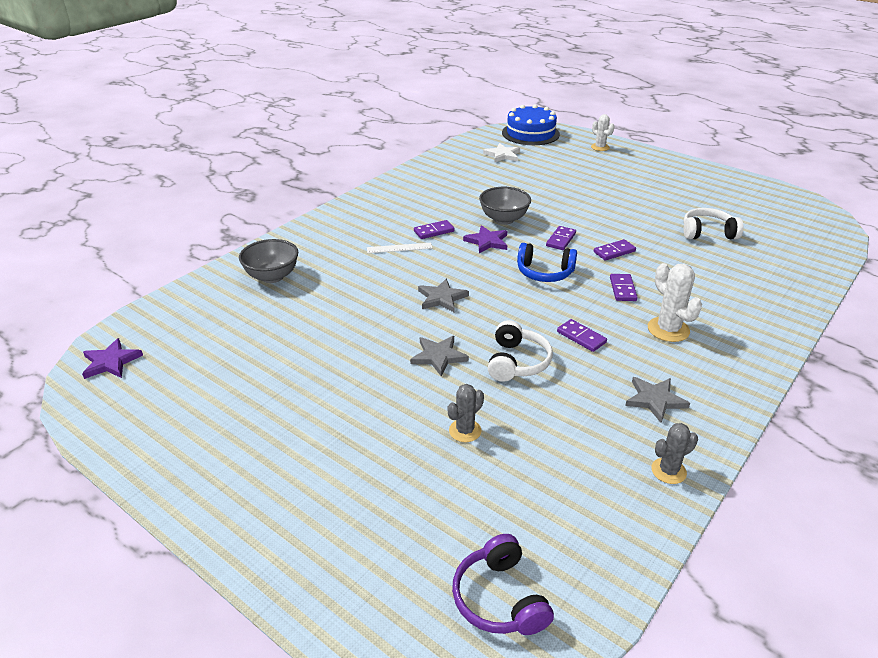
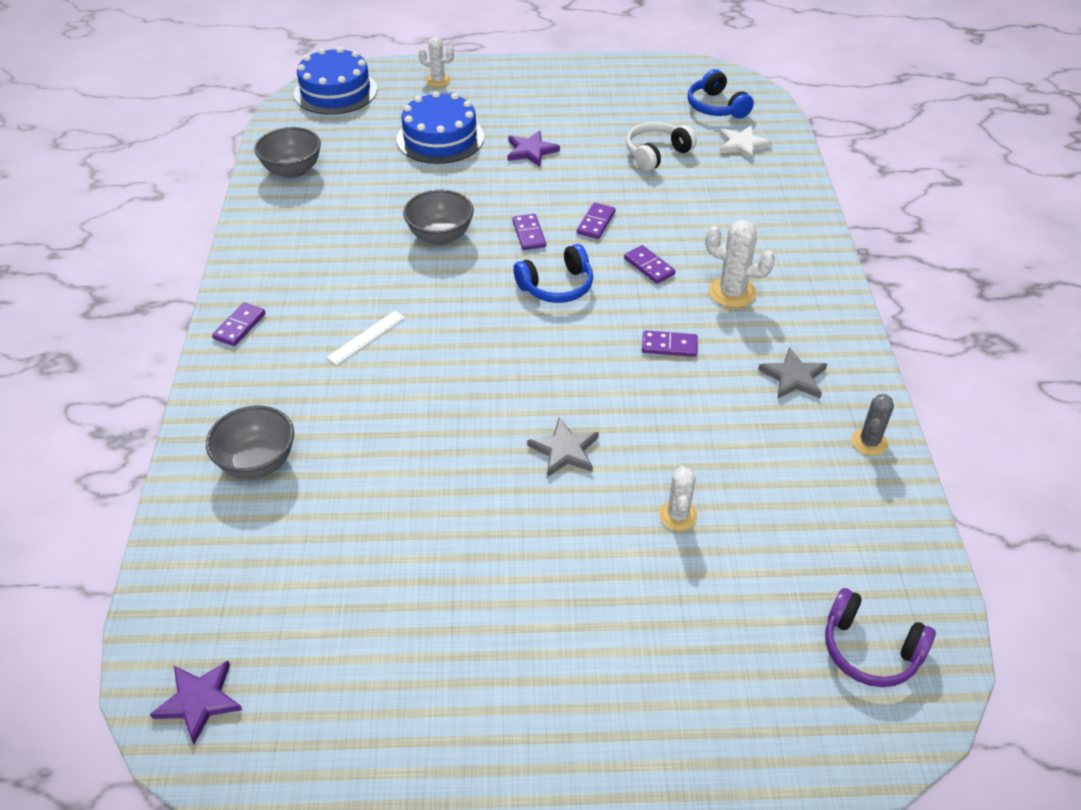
camera: 40 degrees left, 10 degrees up
purple domino [414,220,455,239] -> purple domino moved to [212,303,265,346]
grey star [418,279,469,312] -> none
grey cactus [447,384,484,442] -> white cactus [659,466,697,531]
purple star [463,225,507,253] -> purple star moved to [508,130,560,167]
white star [483,143,520,163] -> white star moved to [720,125,772,161]
white headphones [488,320,553,382] -> none
none -> grey bowl [254,127,321,179]
none -> blue cake [397,91,484,164]
none -> blue headphones [688,69,754,118]

